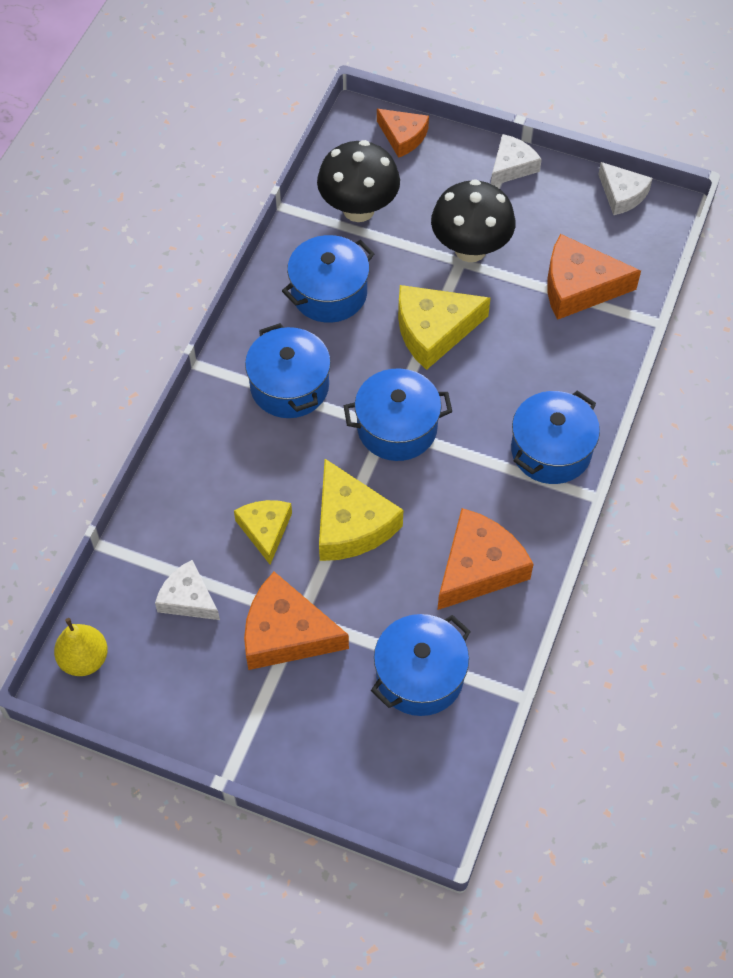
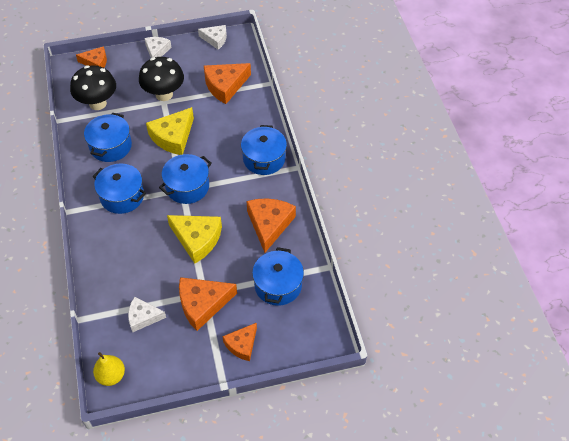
camera: 35 degrees left, 5 degrees down
yellow cheese [234,500,292,564] -> none
none -> orange cheese [222,323,257,361]

